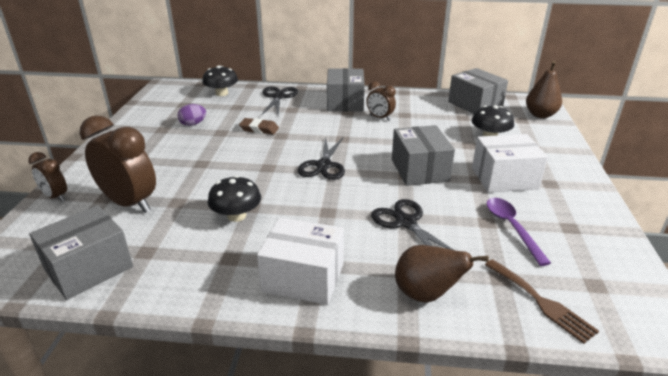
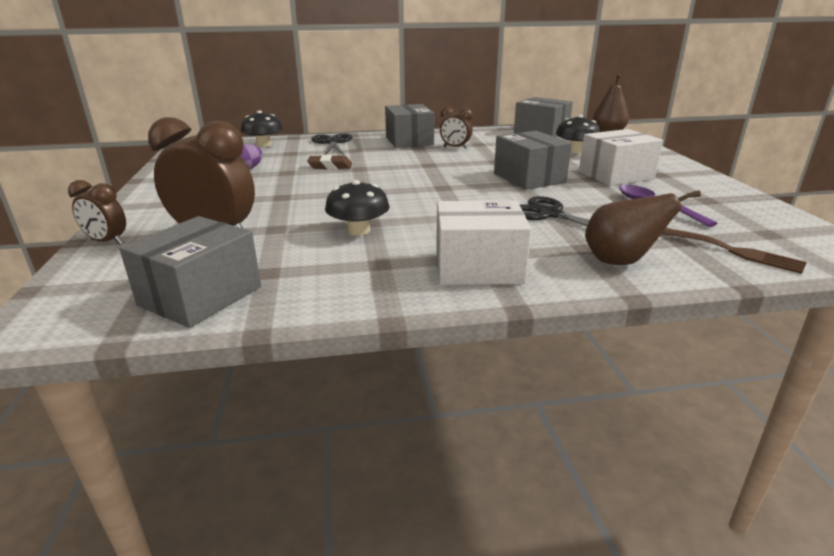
camera: 15 degrees left, 5 degrees down
black scissors [297,137,345,180] -> none

